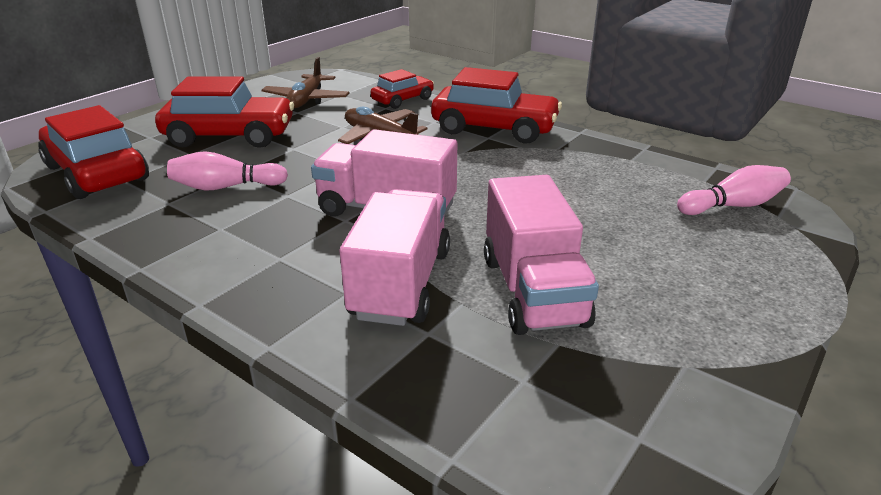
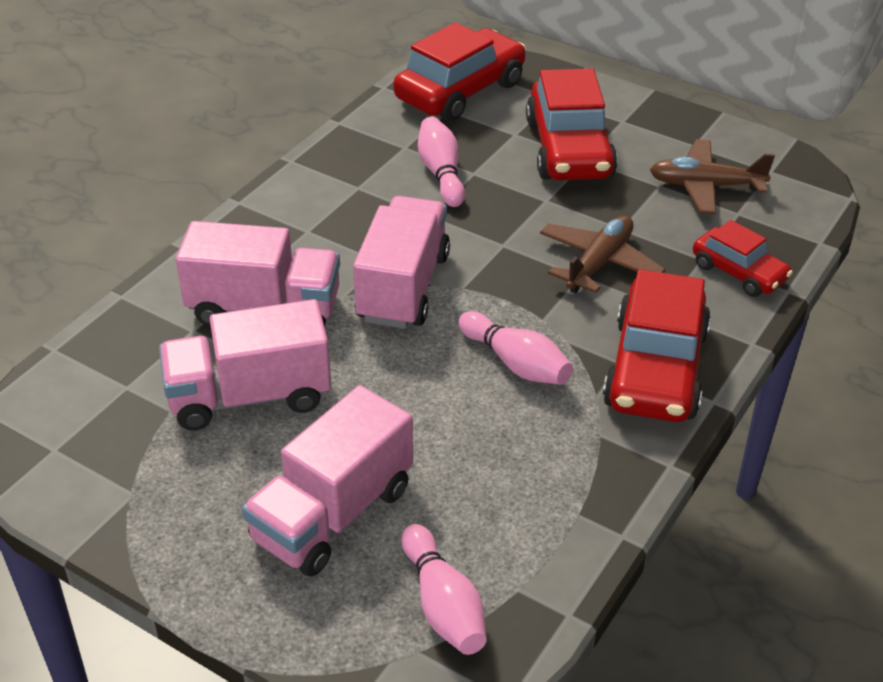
camera: 85 degrees right, 10 degrees up
none -> pink truck [242,385,413,577]
none -> pink bowling pin [458,311,573,385]

